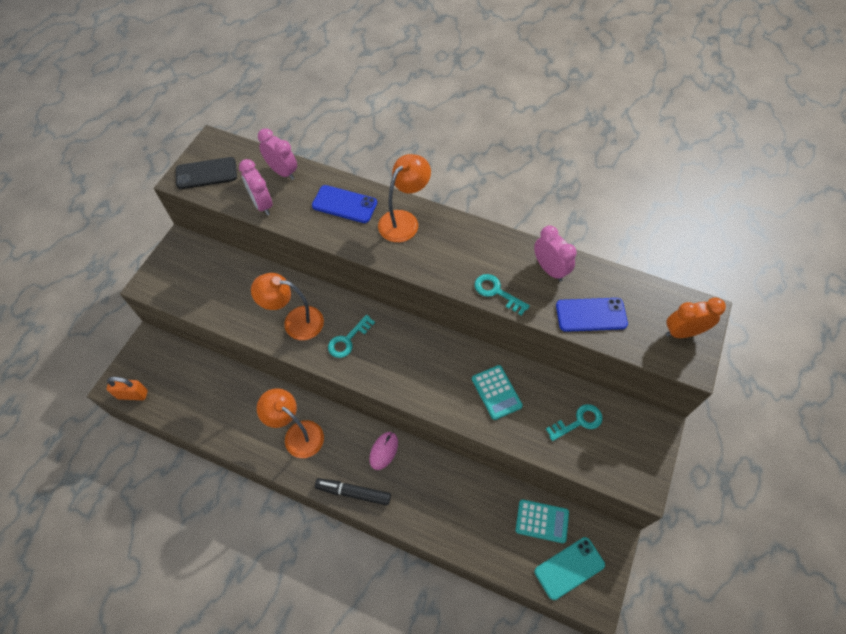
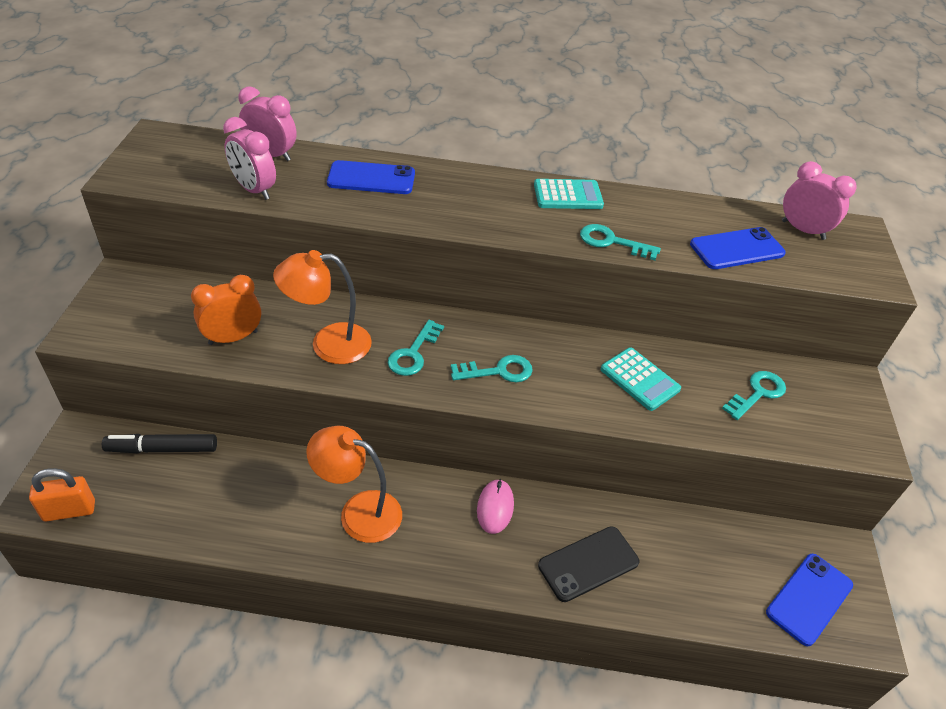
camera: 20 degrees left, 15 degrees down
black phone [176,157,237,189] -> black phone moved to [538,527,639,602]
black marker [315,478,391,505] -> black marker moved to [102,434,217,453]
orange lamp [378,154,431,242] -> none
turquoise calculator [516,499,569,543] -> turquoise calculator moved to [534,179,604,209]
pink clock [534,226,577,282] -> pink clock moved to [782,161,857,240]
turquoise phone [535,537,605,600] -> blue phone [766,554,853,646]
orange clock [666,298,726,338] -> orange clock moved to [191,275,261,345]
none -> turquoise key [451,355,533,382]

